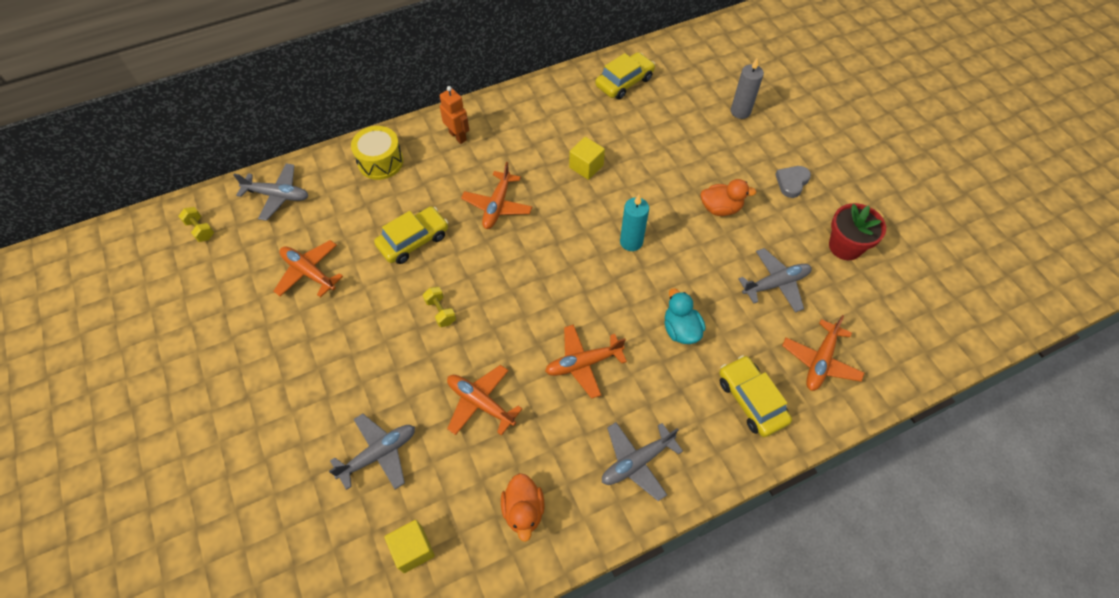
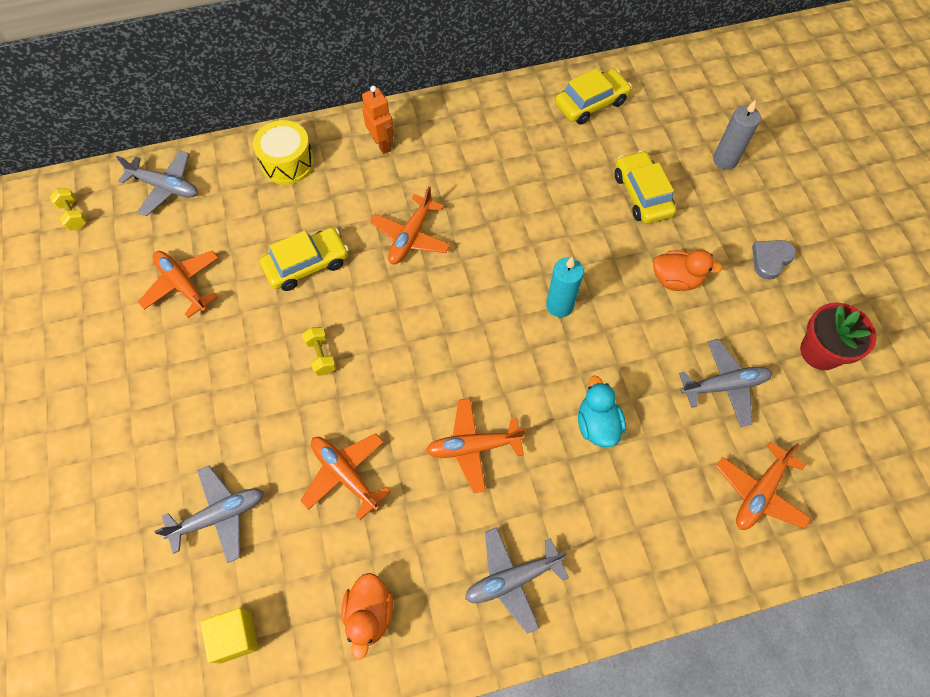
camera: 10 degrees right, 5 degrees up
yellow cube [569,137,605,180] -> none
yellow car [719,355,792,437] -> yellow car moved to [615,151,676,224]

